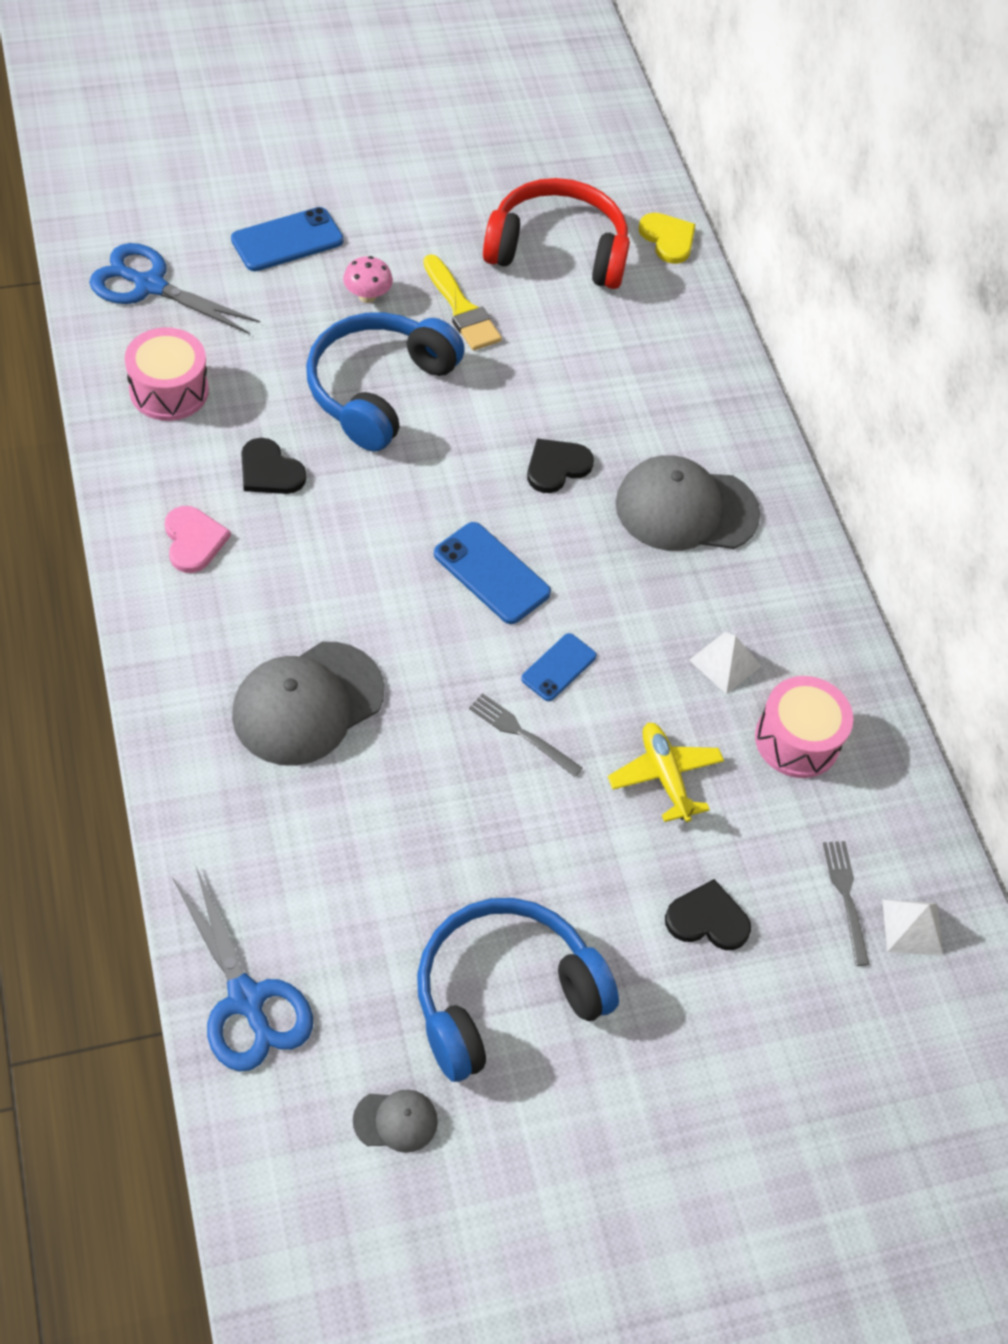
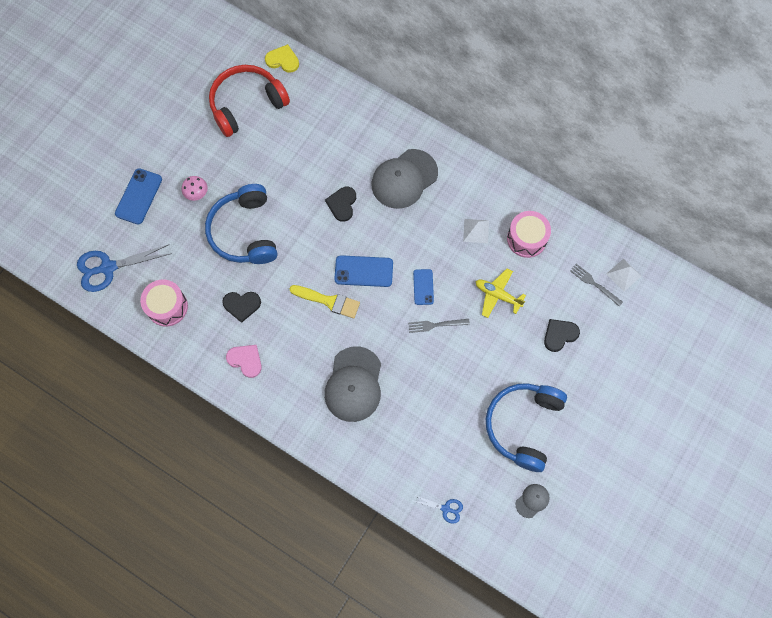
camera: 35 degrees left, 15 degrees up
blue scissors [173,867,313,1072] -> blue scissors [414,495,463,524], size x0.51
yellow brush [423,254,502,350] -> yellow brush moved to [290,285,360,318]

